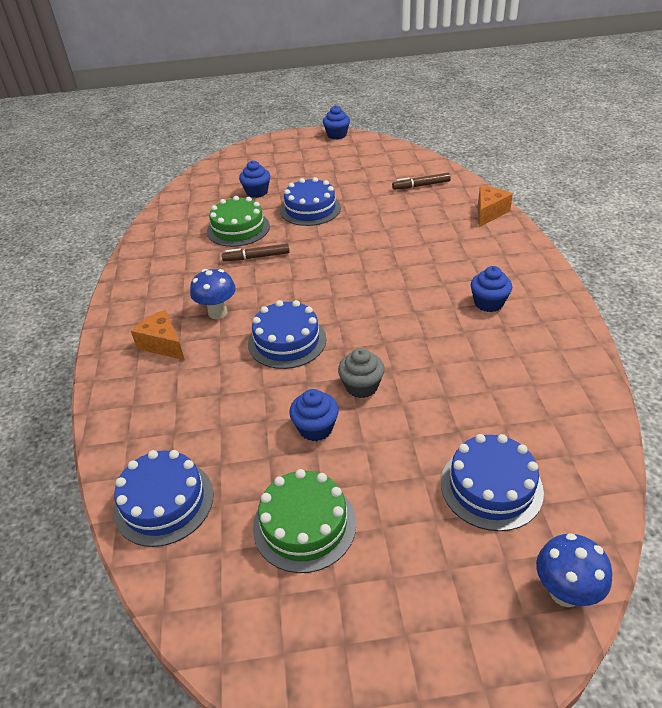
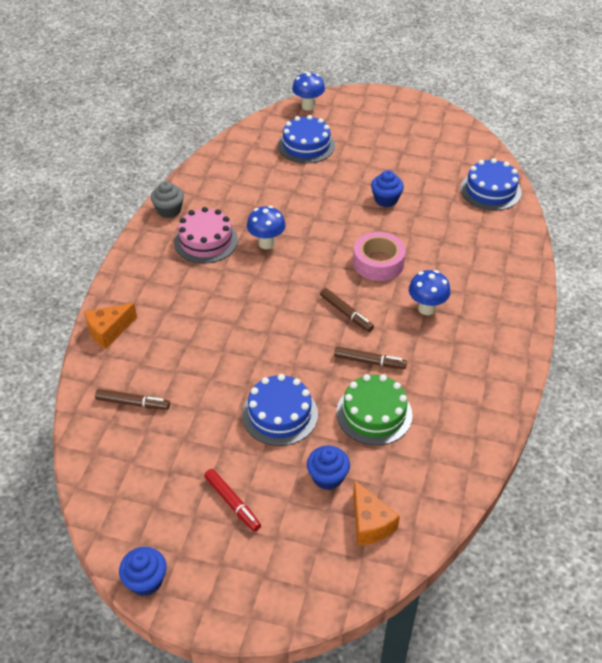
camera: 160 degrees left, 5 degrees up
orange cheese [131,310,185,360] -> orange cheese moved to [353,480,400,546]
blue cake [248,300,326,369] -> pink tape [353,232,406,281]
green cake [253,469,356,573] -> none
grey cupcake [338,348,385,398] -> grey cupcake moved to [151,181,184,218]
blue cupcake [471,266,512,312] -> pink cake [174,207,238,263]
none -> red marker [204,469,261,532]
none -> blue mushroom [247,206,286,249]
none -> brown marker [320,288,374,332]

